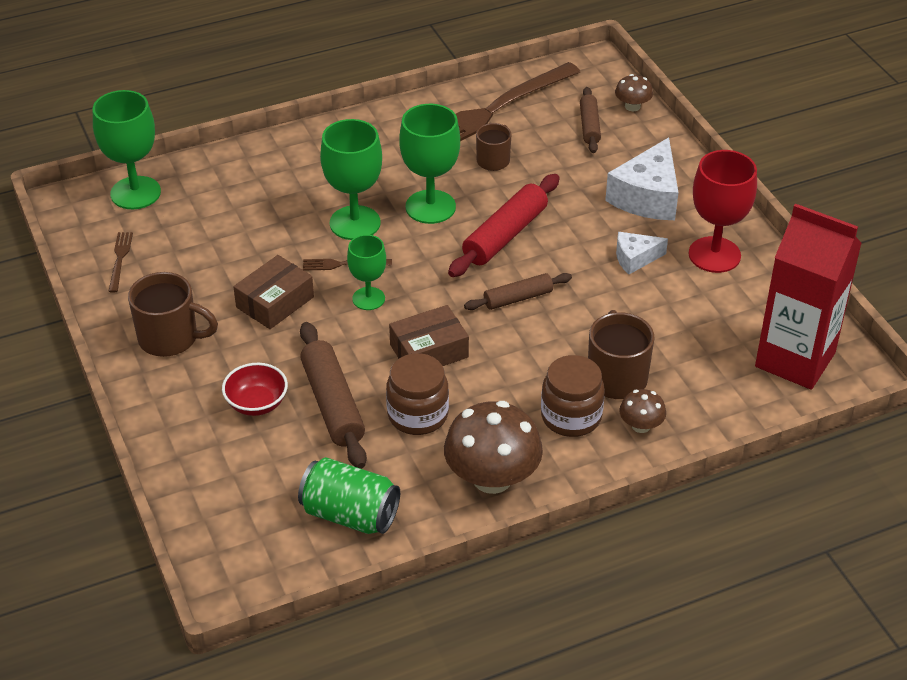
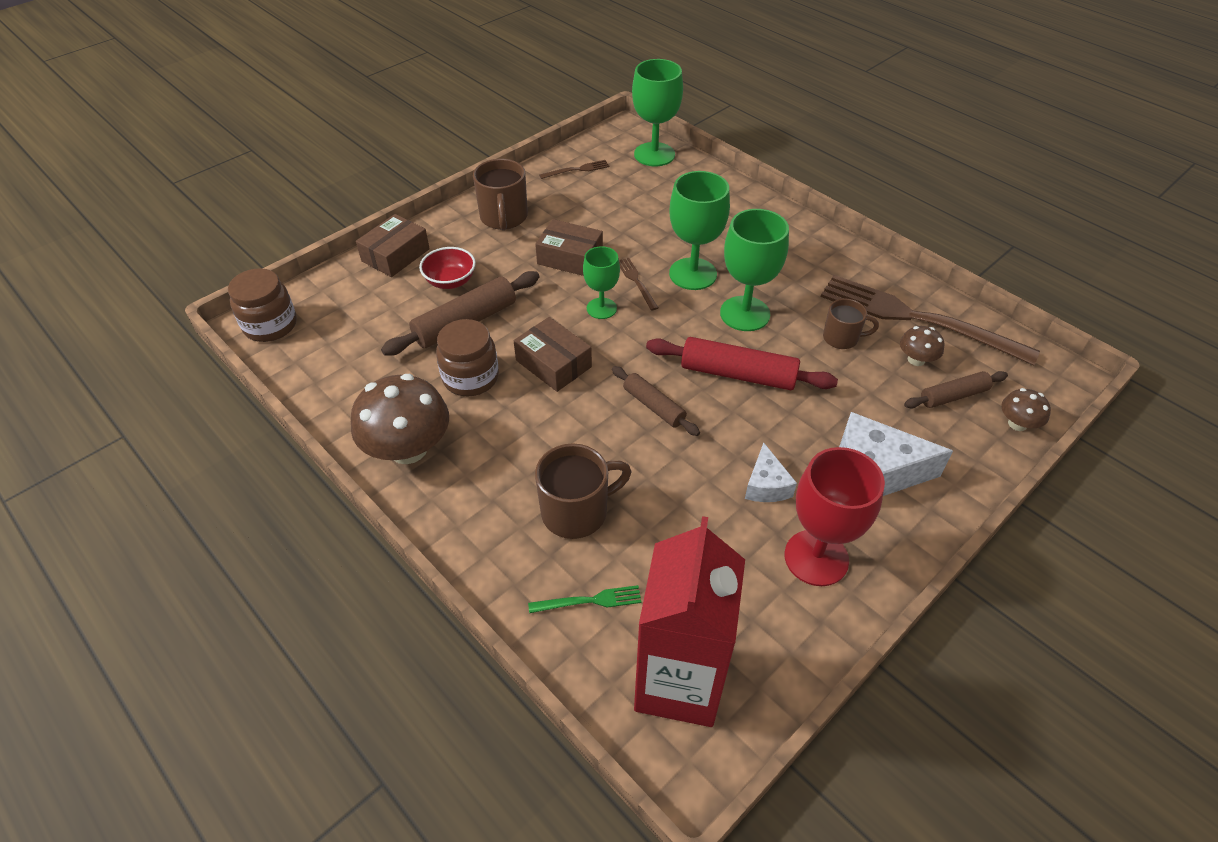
camera: 70 degrees right, 5 degrees up
green can [298,457,400,534] -> none
brown jar [541,355,605,437] -> brown jar moved to [228,268,297,342]
white cheese [616,232,668,274] -> white cheese turned 150 degrees counterclockwise [745,443,797,502]
brown mushroom [619,389,666,433] -> brown mushroom moved to [900,326,944,366]
none -> brown box [356,214,430,277]
none -> green fork [528,585,642,613]

